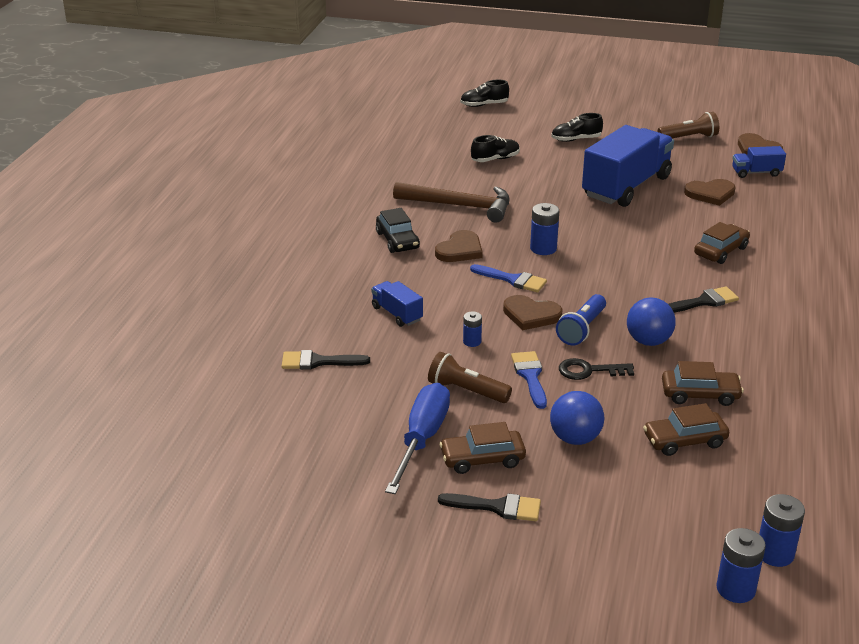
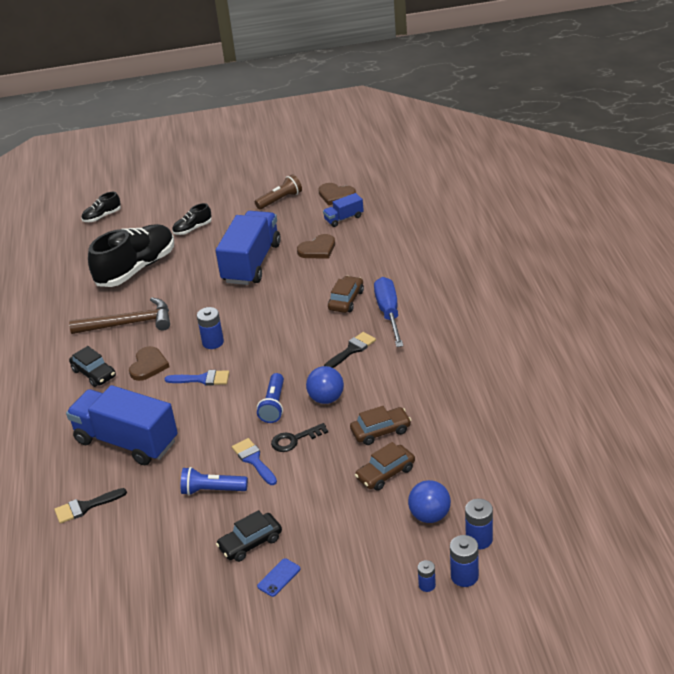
camera: 20 degrees left, 5 degrees up
blue truck [371,281,423,327] -> blue truck [66,385,178,465], size x2.20
blue screwdriver [385,383,450,494] -> blue screwdriver moved to [374,277,403,347]
brown flashlight [428,352,512,403] -> blue flashlight [181,467,248,495]
black brush [438,493,541,521] -> blue phone [257,558,300,597]
brown car [439,422,526,474] -> black car [216,510,282,562]
blue battery [463,311,482,347] -> blue battery moved to [418,560,436,592]
black shoe [471,135,520,162] -> black shoe [88,224,174,287], size x2.21
brown heart [503,295,563,330] -> none
blue ball [550,391,604,445] -> blue ball moved to [408,480,451,523]

